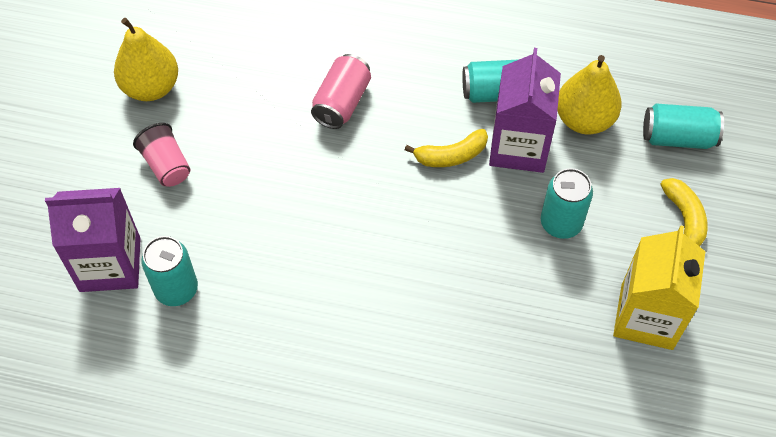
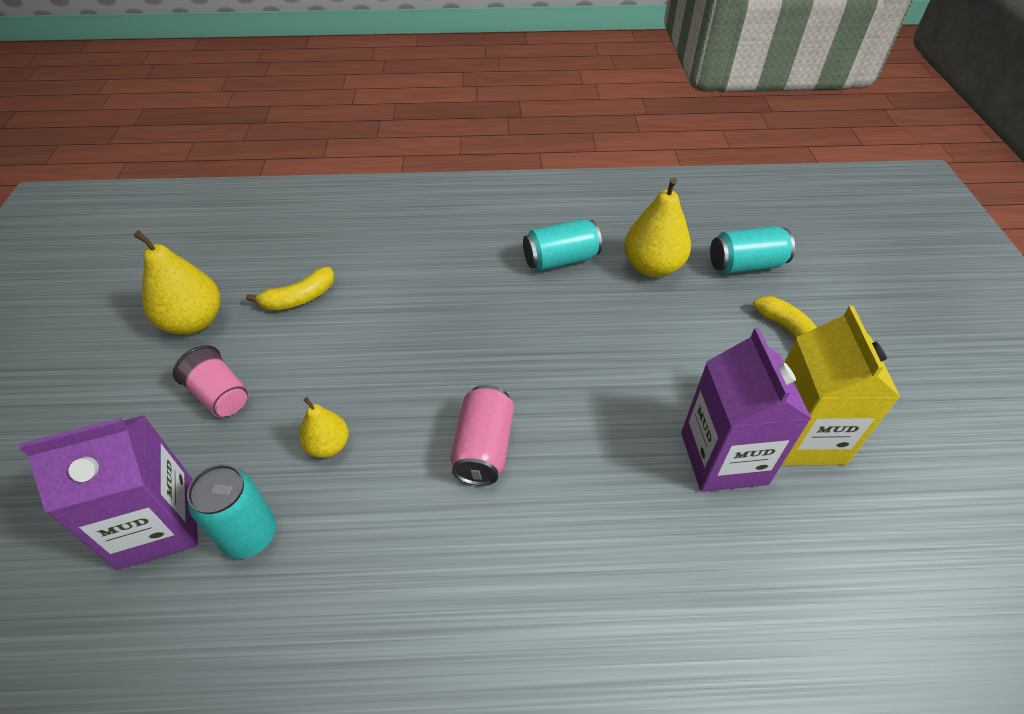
camera: 15 degrees left, 10 degrees down
pink can [311,54,371,129] -> pink can moved to [450,385,514,486]
yellow banana [405,129,488,167] -> yellow banana moved to [246,267,335,311]
purple carton [489,48,561,173] -> purple carton moved to [681,328,812,492]
turquoise can [541,168,593,239] -> none
none -> yellow pear [299,397,349,458]

